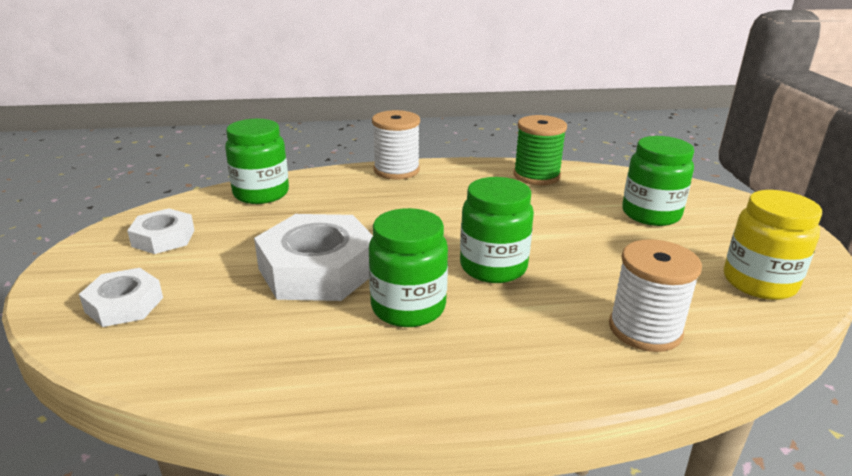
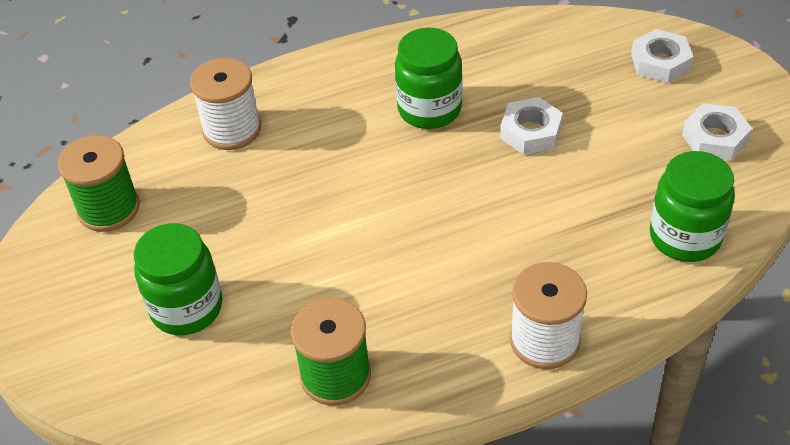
camera: 170 degrees right, 20 degrees up
white nut [254,214,373,301] -> white nut [500,97,563,155], size x0.55
green jar [460,177,534,283] -> none
yellow jar [724,190,822,300] -> green spool [58,135,140,232]

